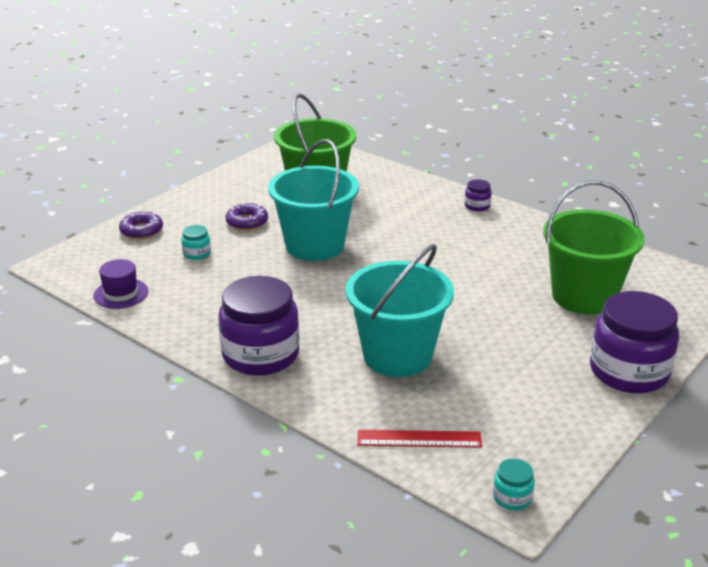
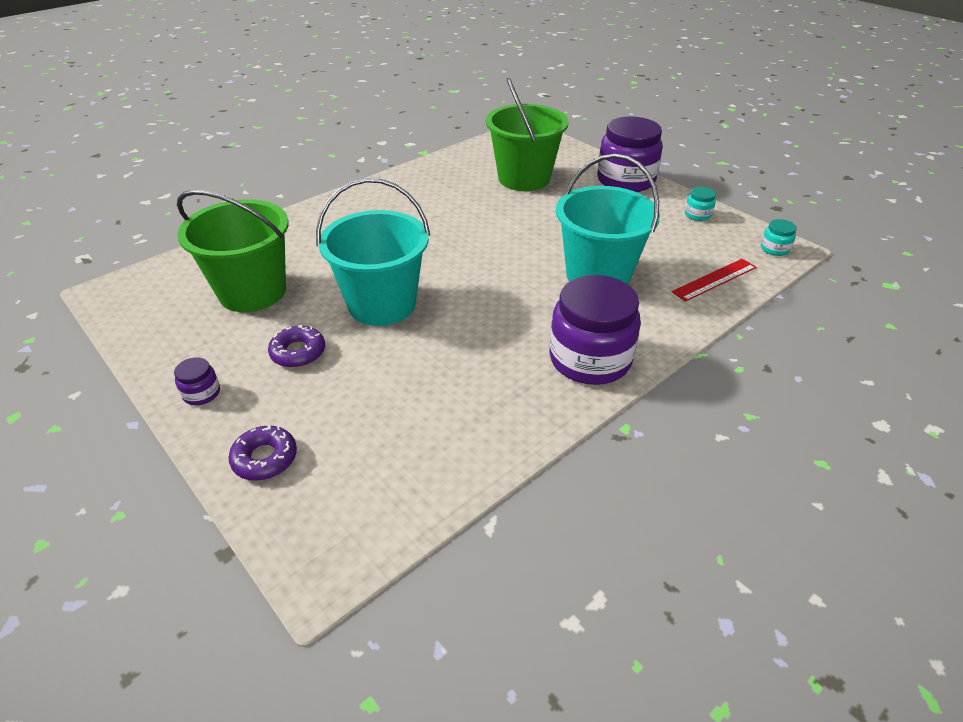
camera: 80 degrees left, 10 degrees up
purple hat [94,259,148,309] -> none
turquoise jar [181,225,211,260] -> turquoise jar moved to [685,187,716,221]
red ruler [357,430,482,448] -> red ruler turned 45 degrees clockwise [672,259,756,302]
purple jar [465,179,492,211] -> purple jar moved to [174,357,220,405]

